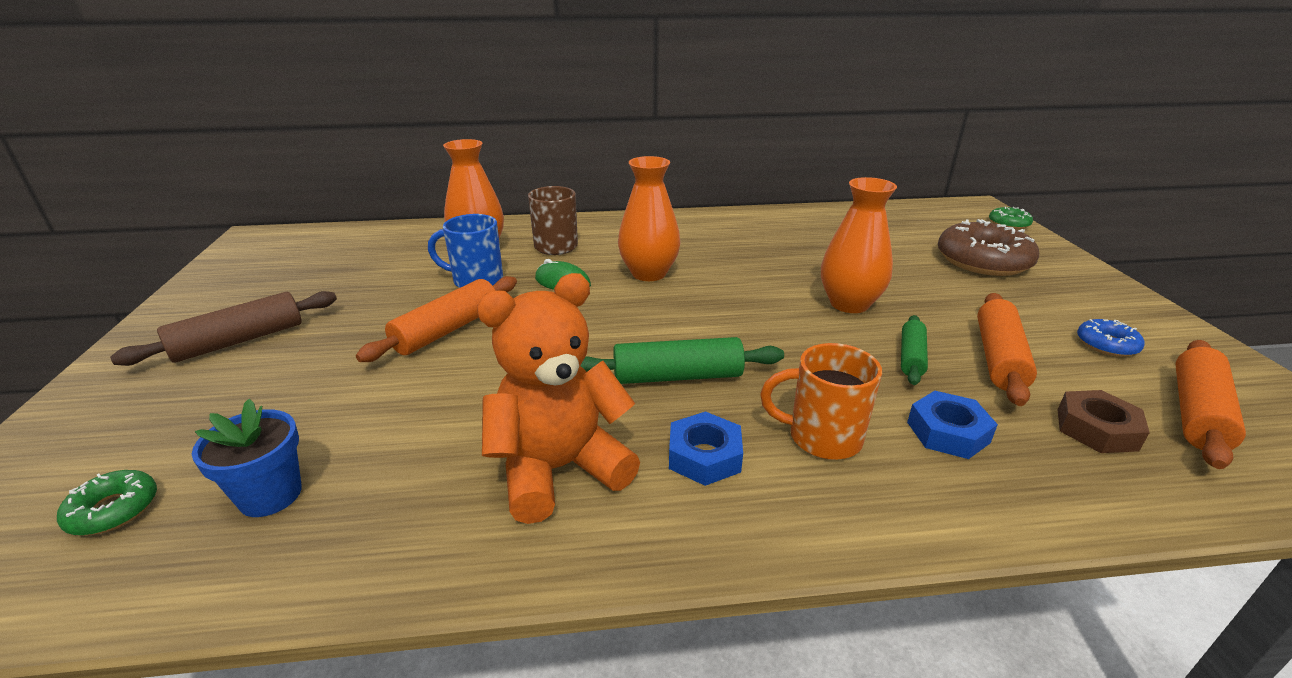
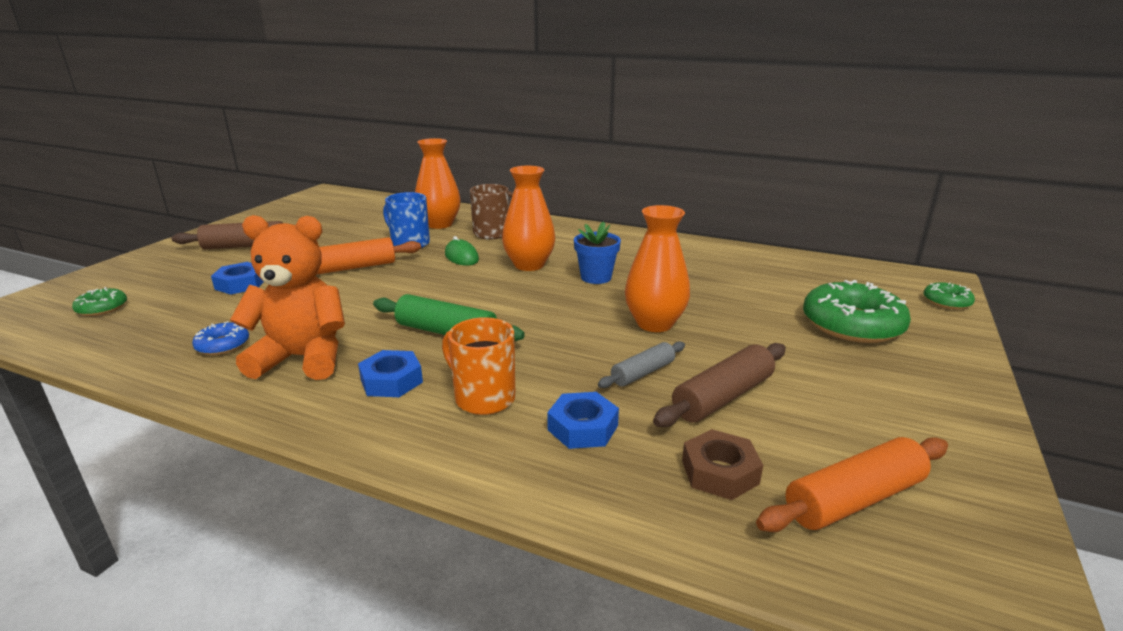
camera: 30 degrees right, 5 degrees down
blue flower pot [192,399,302,517] -> blue flower pot moved to [574,221,621,284]
green rolling pin [901,315,928,385] -> grey rolling pin [598,341,685,388]
brown donut [938,219,1039,276] -> green donut [803,280,911,343]
orange rolling pin [977,293,1037,406] -> brown rolling pin [653,343,786,427]
blue donut [1077,319,1145,357] -> blue donut moved to [192,321,249,355]
none -> blue nut [211,262,263,294]

